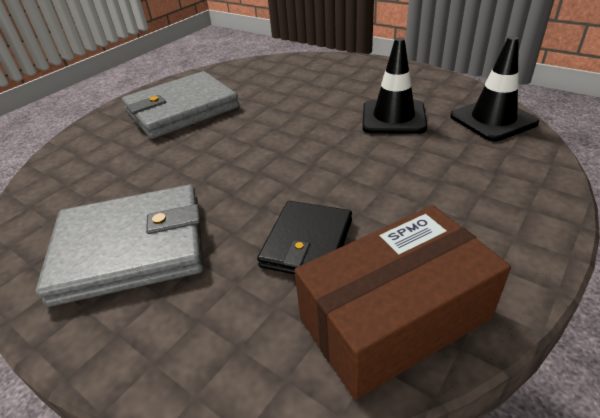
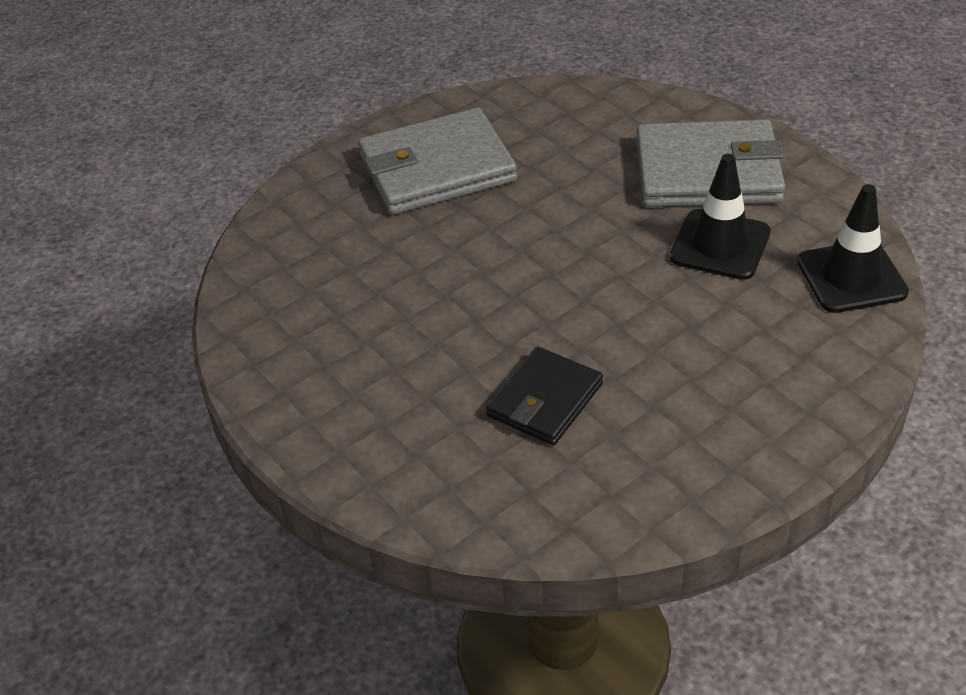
camera: 15 degrees right, 5 degrees up
grey wallet [36,185,204,307] -> grey wallet moved to [636,119,785,207]
brown box [294,205,511,400] -> none

